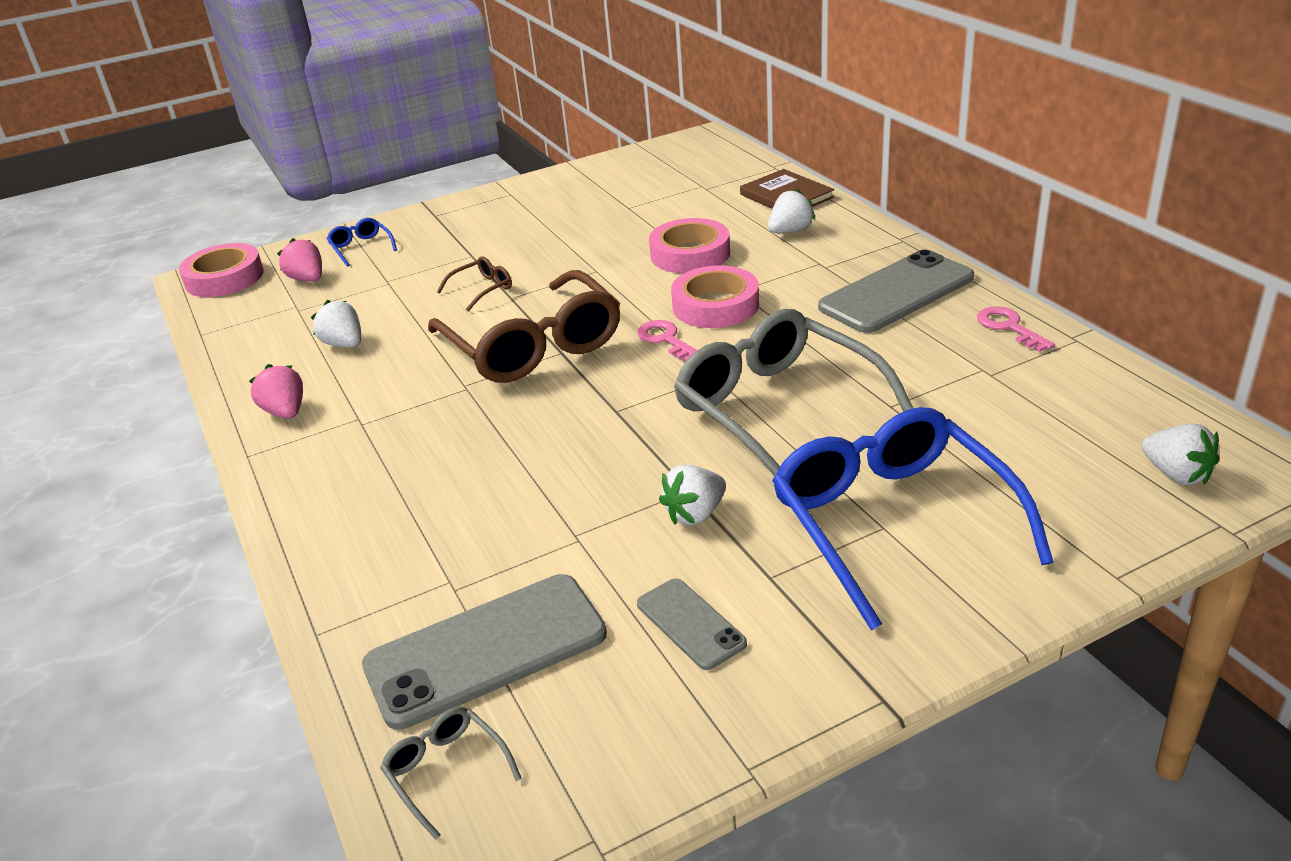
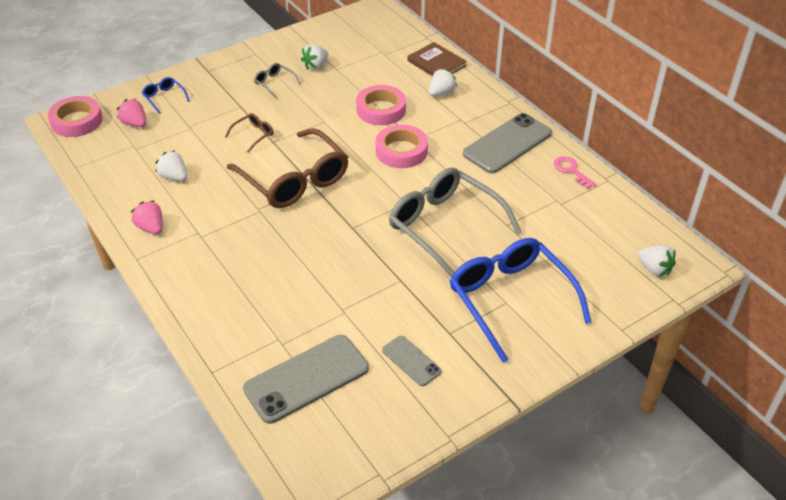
camera: 10 degrees left, 10 degrees up
grey glasses [380,707,522,840] -> grey glasses moved to [254,63,301,98]
pink key [637,320,697,361] -> none
white strawberry [659,465,726,525] -> white strawberry moved to [301,44,328,70]

